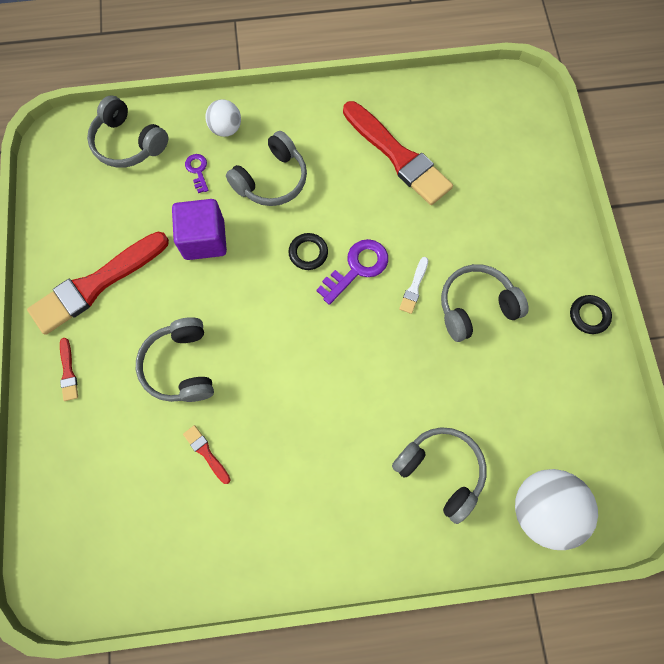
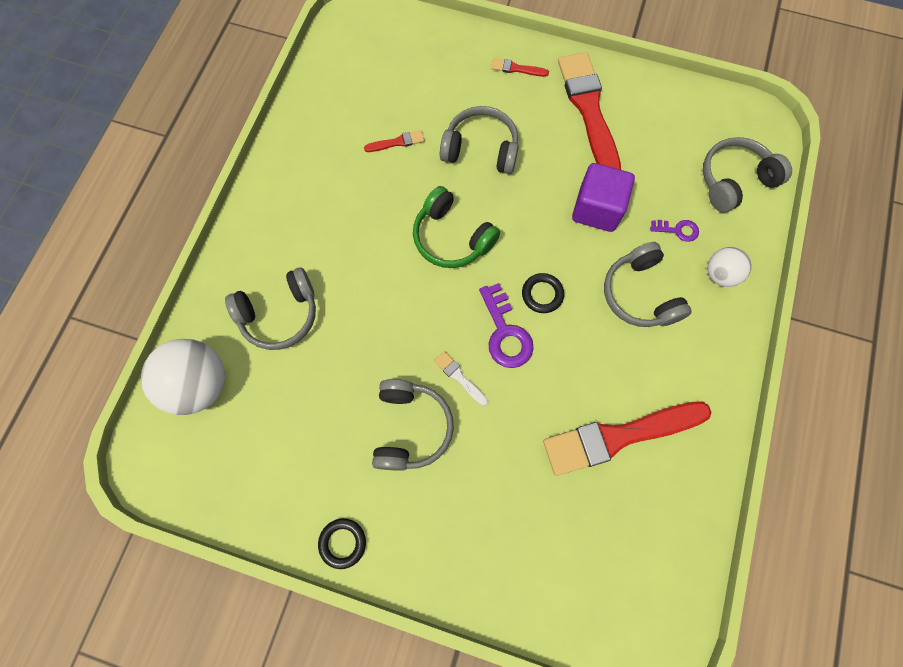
camera: 115 degrees right, 0 degrees up
none -> green headphones [413,186,500,268]

